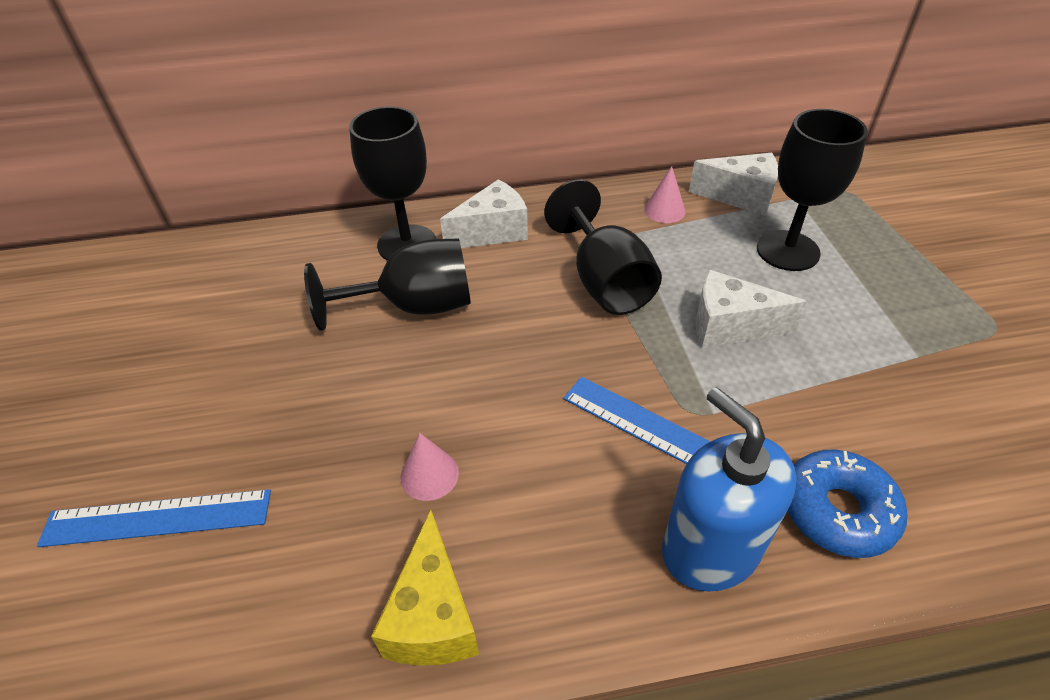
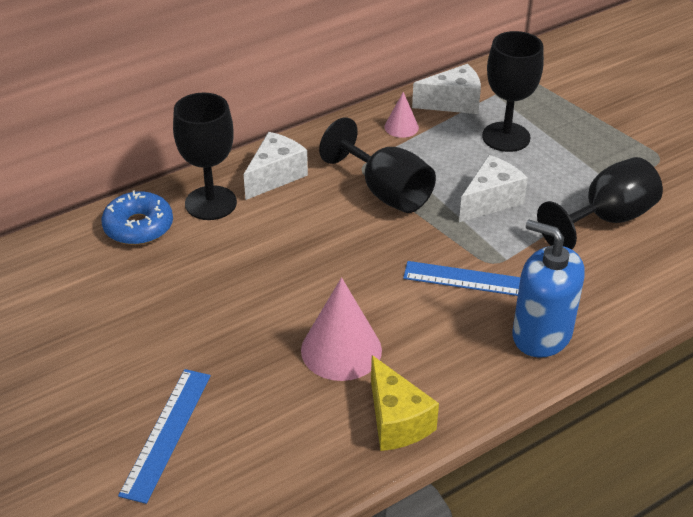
camera: 25 degrees left, 5 degrees down
blue ruler [37,489,271,547] -> blue ruler turned 45 degrees counterclockwise [118,369,211,504]
black goblet [304,238,471,331] -> black goblet moved to [537,157,663,249]
pink cone [401,433,459,501] -> pink cone [301,277,382,381], size x1.88
white cheese [696,270,807,348] -> white cheese turned 150 degrees clockwise [459,155,528,222]
blue donut [787,449,907,558] -> blue donut moved to [101,190,173,245]

